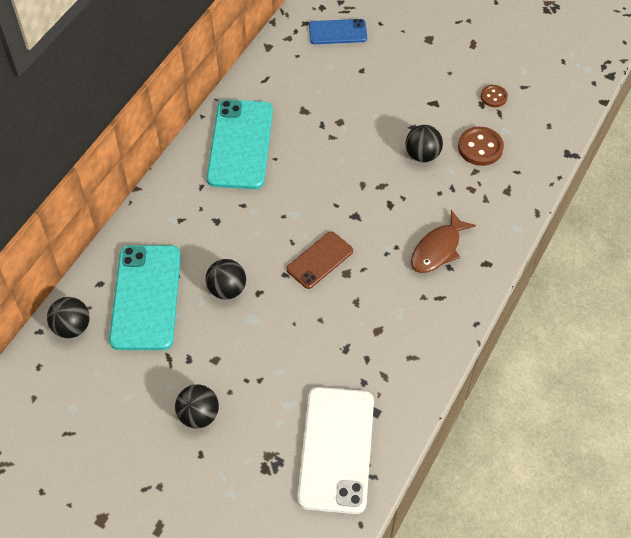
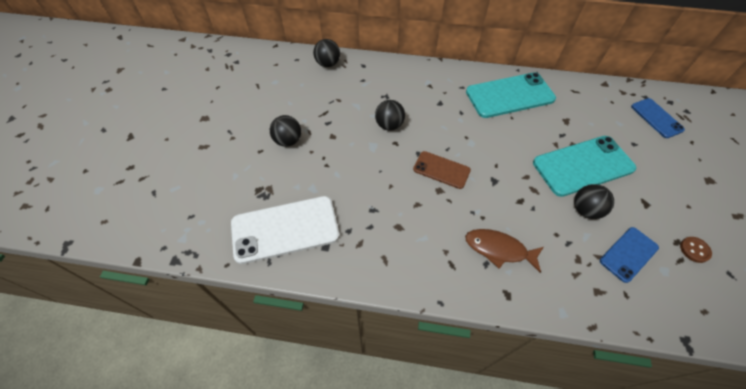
camera: 70 degrees right, 0 degrees up
turquoise phone [109,245,181,350] -> turquoise phone moved to [533,136,636,197]
brown button [458,127,504,166] -> blue phone [600,227,659,283]

